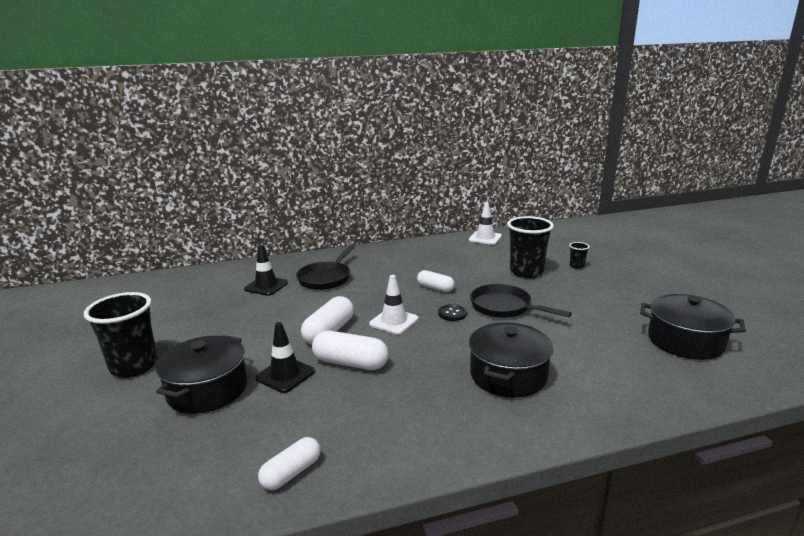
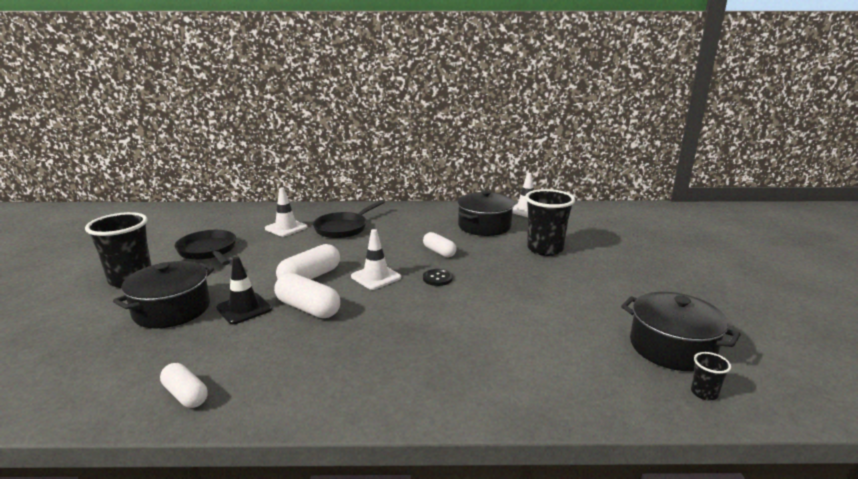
camera: 15 degrees right, 0 degrees up
black traffic cone [244,245,288,296] -> white traffic cone [265,187,307,237]
white capsule [258,437,320,490] -> white capsule turned 75 degrees clockwise [160,363,207,408]
black pot [469,322,553,398] -> black pot moved to [457,190,514,236]
black pan [470,284,572,318] -> black pan moved to [175,230,236,265]
black cup [569,242,590,269] -> black cup moved to [691,352,731,401]

